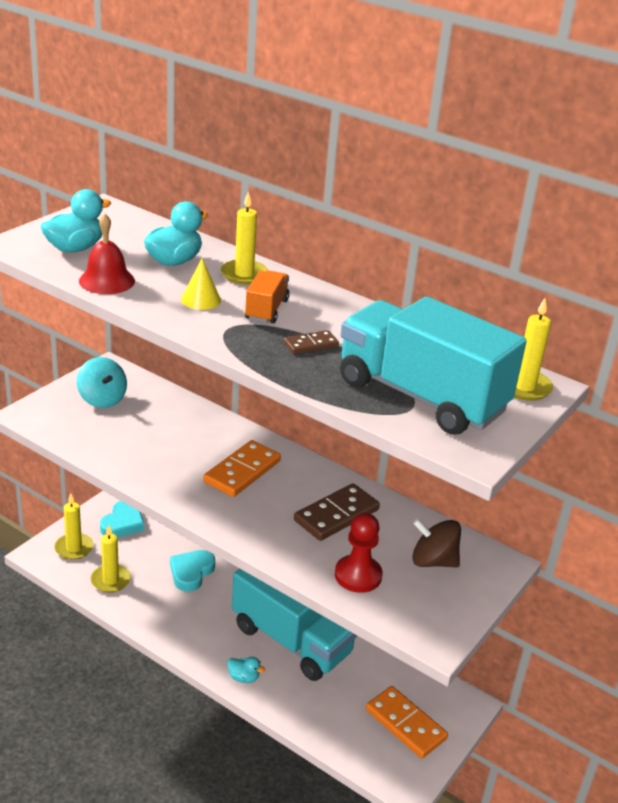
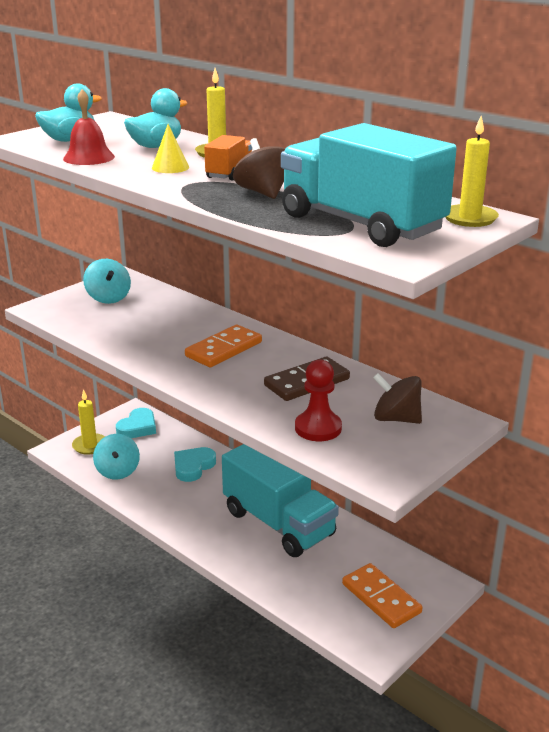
camera: 10 degrees right, 5 degrees down
yellow candle [91,525,131,593] -> turquoise spinning top [93,434,140,480]
turquoise duck [227,657,265,683] -> none
brown domino [284,330,339,354] -> brown spinning top [233,138,285,199]

